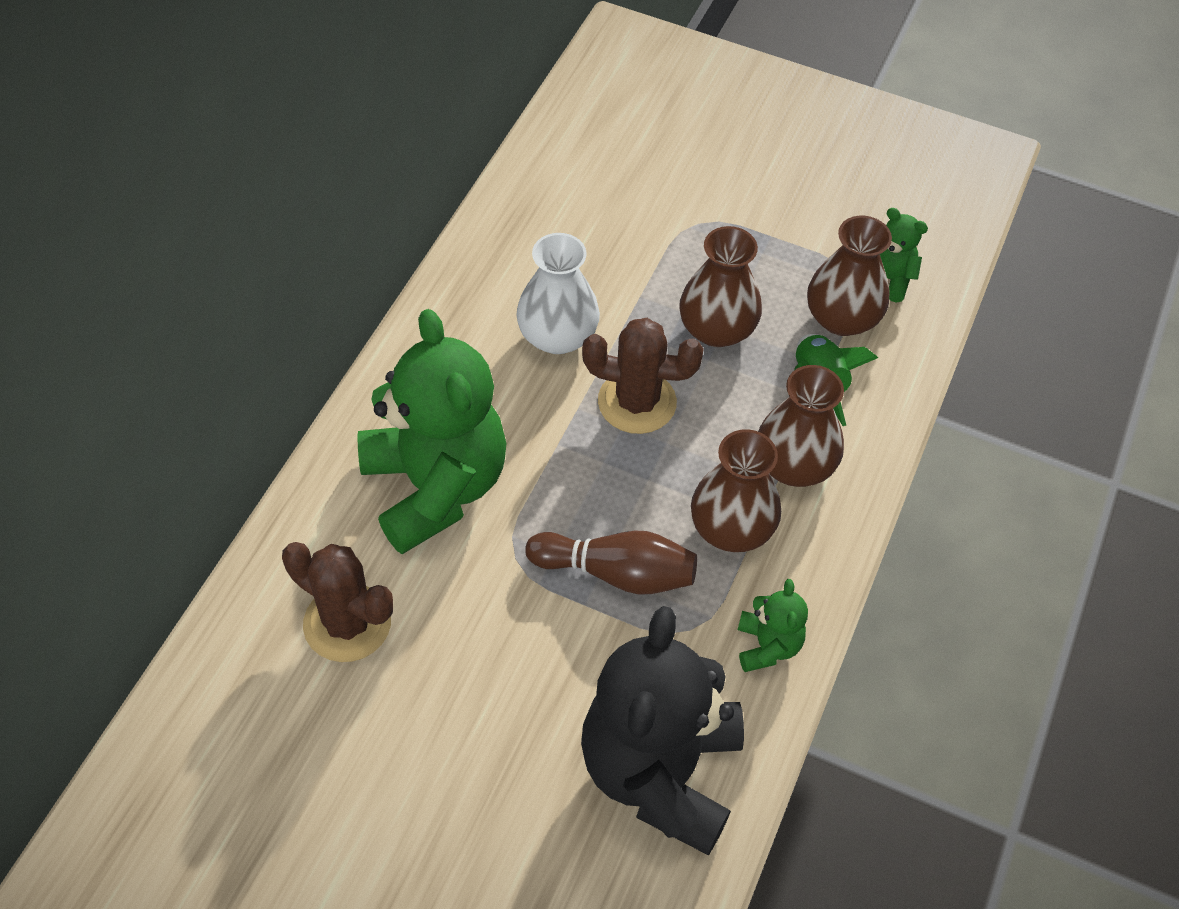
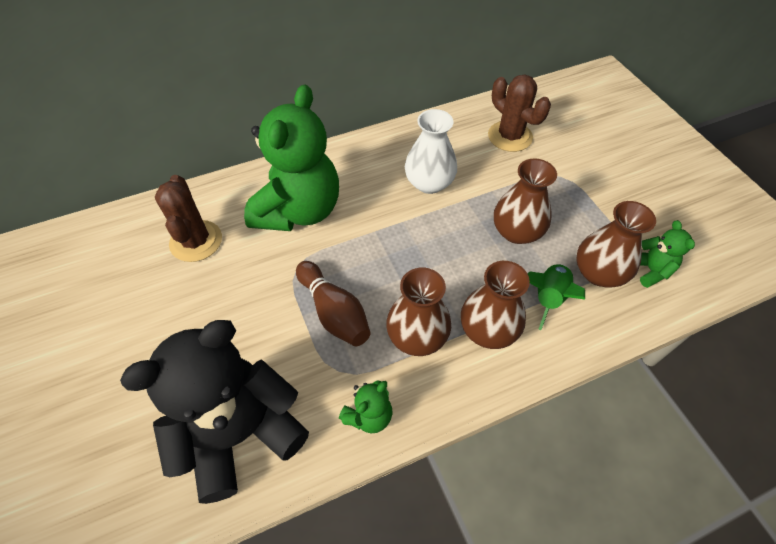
camera: 45 degrees right, 0 degrees up
brown cactus [582,318,704,434] -> brown cactus moved to [488,74,551,152]

